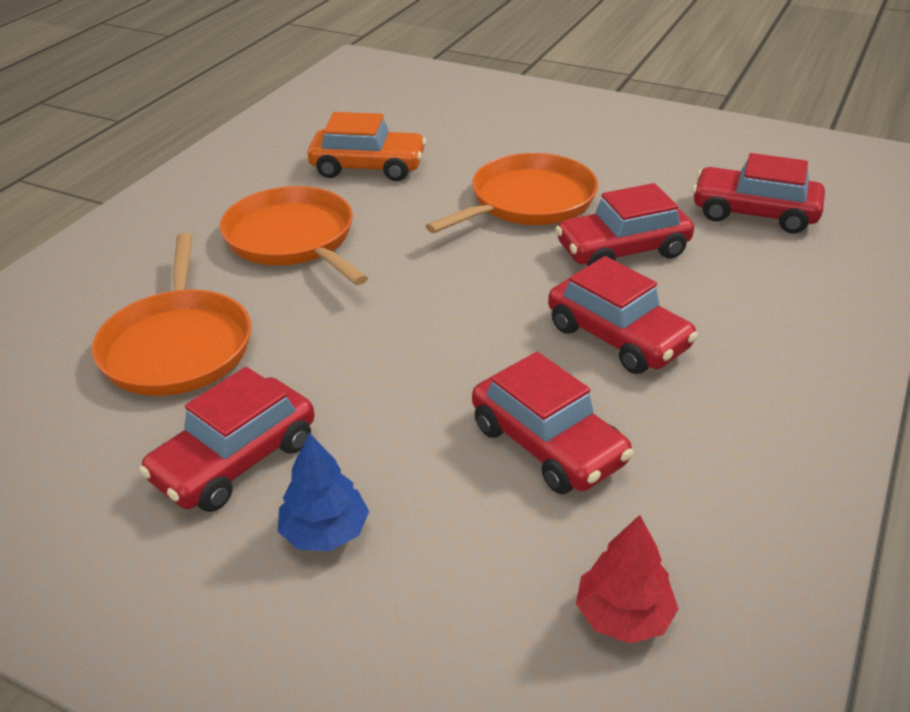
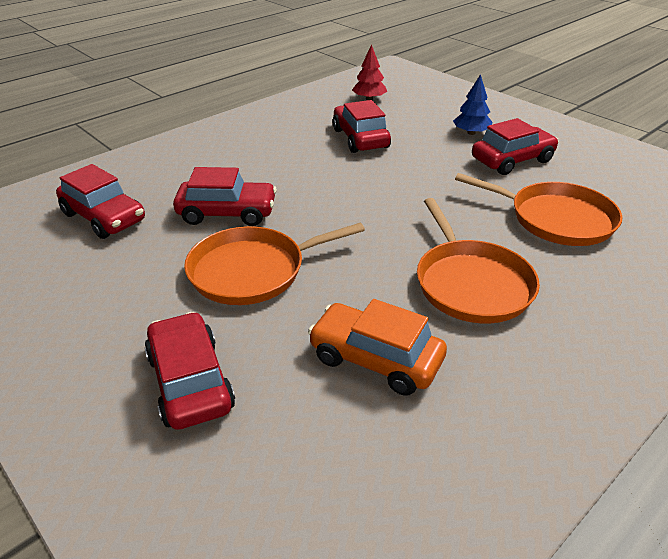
camera: 160 degrees left, 0 degrees up
orange pan [92,233,251,396] -> orange pan turned 105 degrees clockwise [455,173,622,246]
red car [548,256,698,374] -> red car moved to [145,312,235,430]

